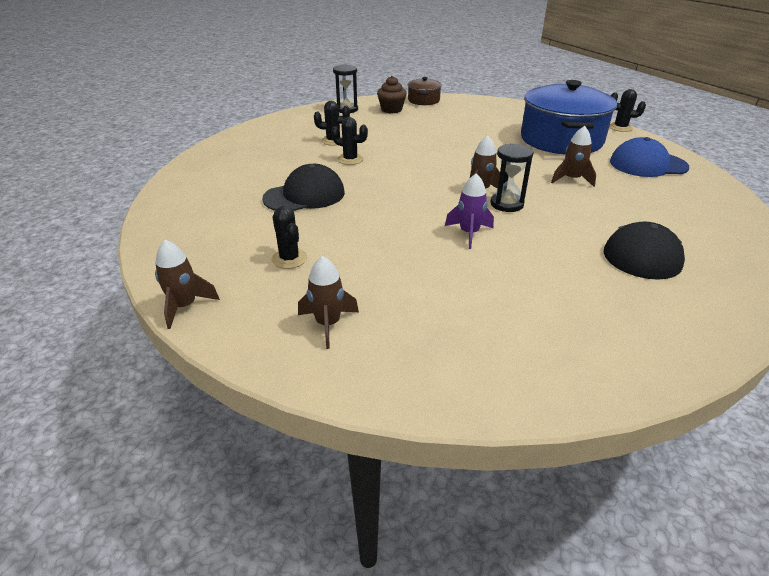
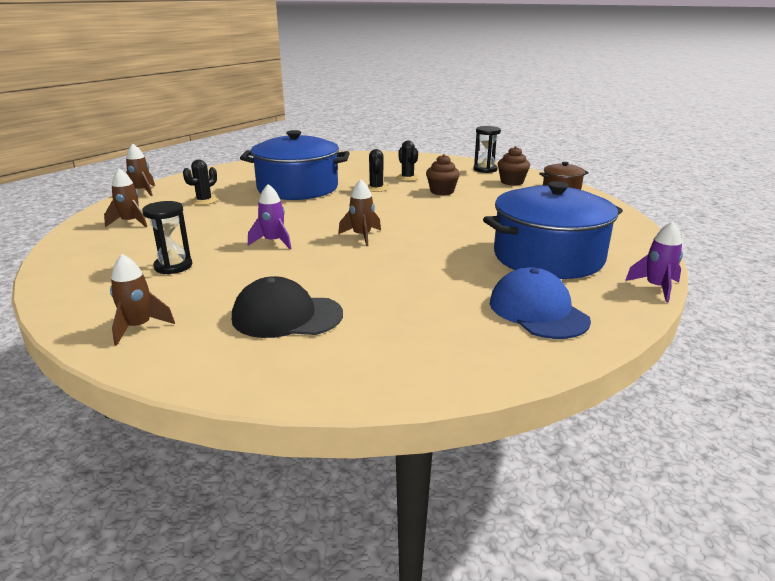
camera: 65 degrees right, 10 degrees down
black cap [262,164,345,211] -> blue pot [240,130,350,200]
black hourglass [490,143,534,212] -> black hourglass moved to [142,201,192,274]
brown rocket [551,126,596,187] -> brown rocket moved to [110,254,175,346]
black cactus [609,89,646,132] -> purple rocket [625,221,683,303]
none -> brown cupcake [426,154,460,195]

